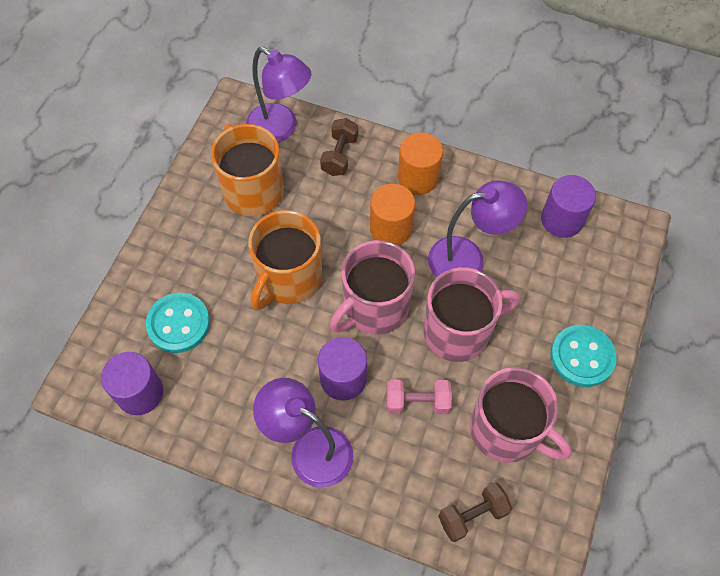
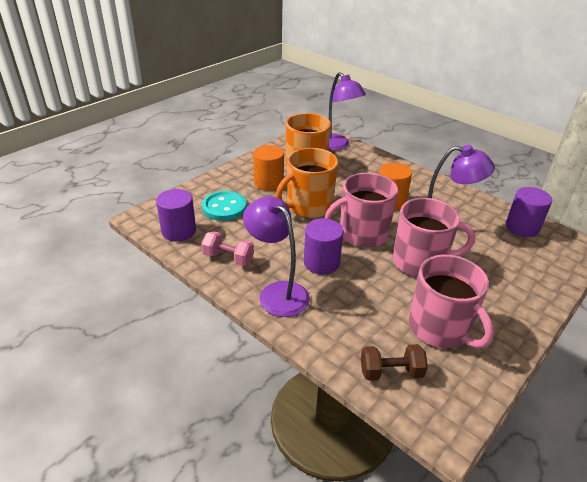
camera: 20 degrees right, 25 degrees down
brown dumbbell [320,118,358,176] -> none
pink dumbbell [387,380,452,414] -> pink dumbbell moved to [201,231,254,266]
orange cylinder [398,132,443,195] -> orange cylinder moved to [253,145,284,191]
turquoise button [550,325,617,387] -> none

